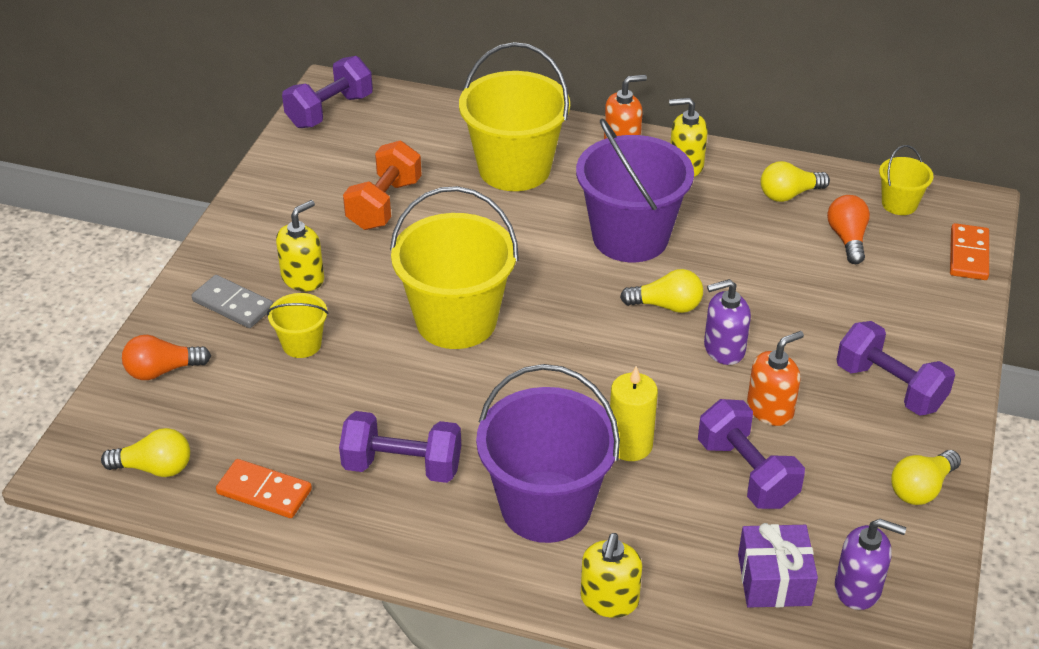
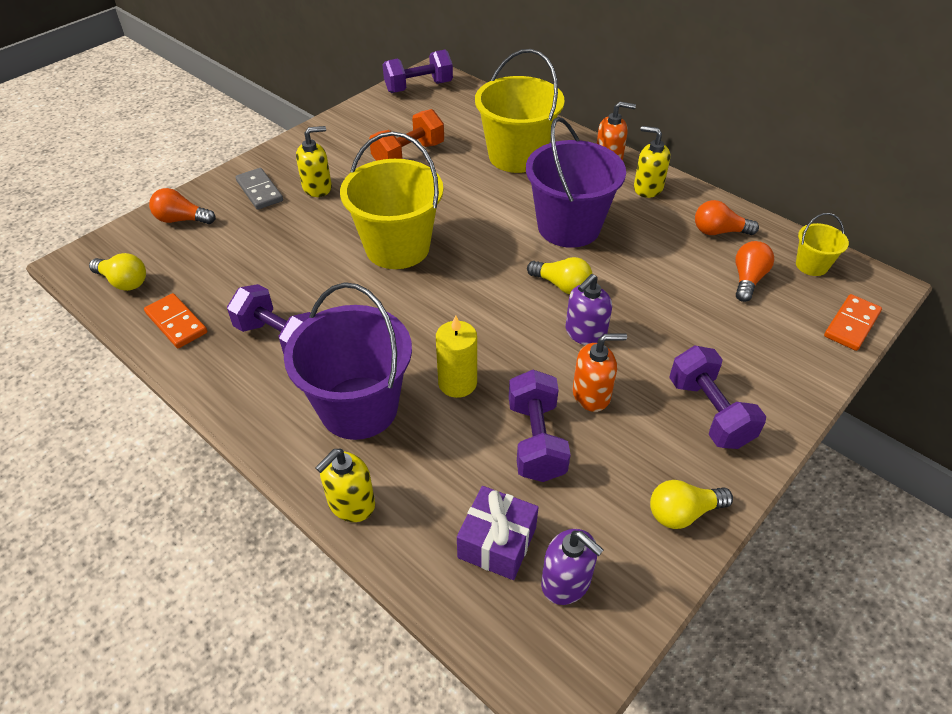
camera: 25 degrees right, 5 degrees up
yellow bucket [267,293,328,358] -> none
purple soap dispenser [704,279,751,365] -> purple soap dispenser turned 60 degrees counterclockwise [566,274,612,345]
yellow light bulb [761,161,830,202] -> orange light bulb [695,200,759,235]

